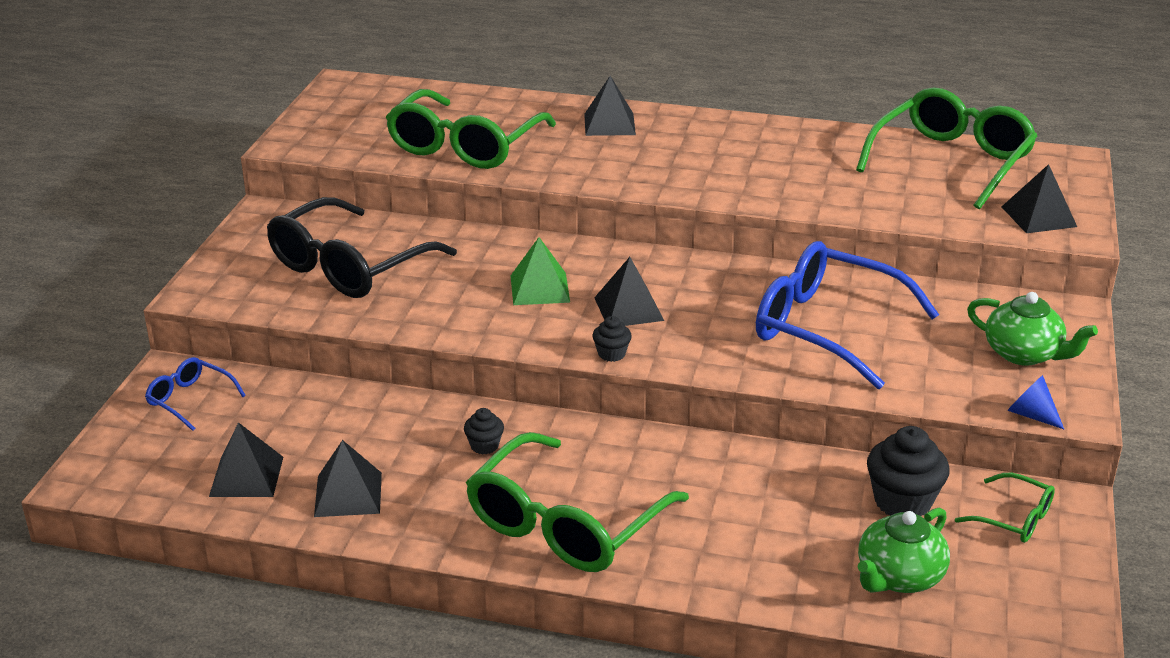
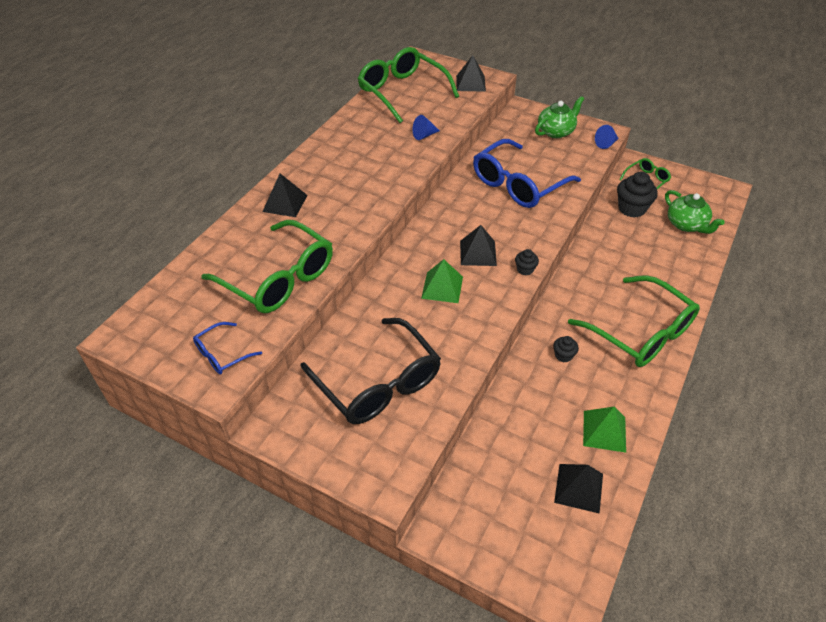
camera: 75 degrees left, 15 degrees up
blue glasses [145,357,246,431] -> blue glasses moved to [193,322,262,375]
black pyramid [314,440,382,517] -> green pyramid [583,407,626,453]
none -> blue cone [412,115,440,140]

